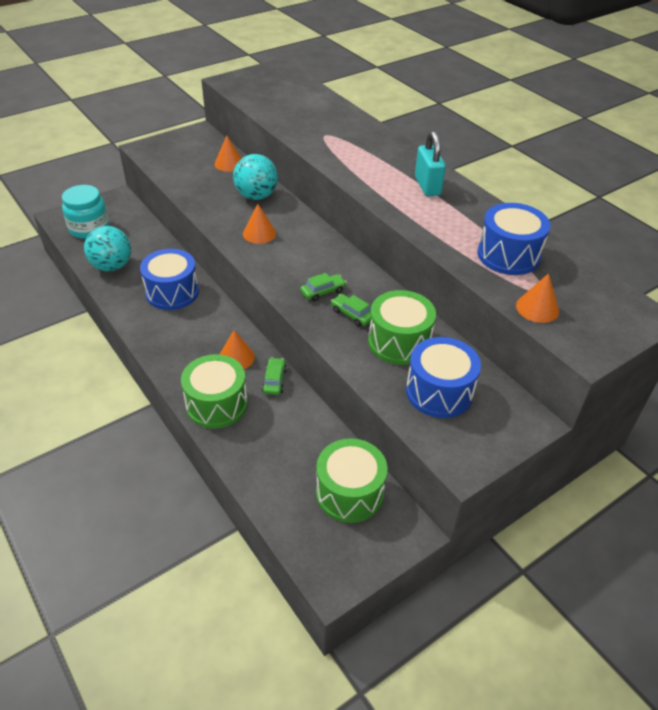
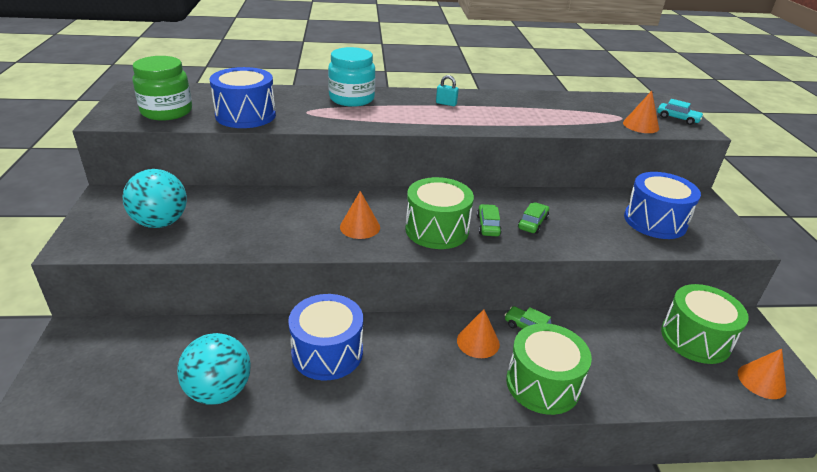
camera: 60 degrees left, 10 degrees down
turquoise jar [62,185,109,239] -> turquoise jar moved to [328,47,375,107]
orange cone [214,135,242,172] -> orange cone moved to [738,348,787,399]
turquoise ball [233,154,278,200] -> turquoise ball moved to [123,169,187,228]
green car [331,294,371,327] -> green car turned 135 degrees clockwise [518,202,549,234]
green drum [368,290,436,365] -> green drum moved to [405,177,474,249]
turquoise padlock [415,131,446,197] -> turquoise padlock [436,75,459,106], size x0.52
blue drum [477,203,551,275] -> blue drum moved to [210,67,276,128]
none -> green jar [132,56,192,121]
none -> turquoise car [657,99,704,125]

